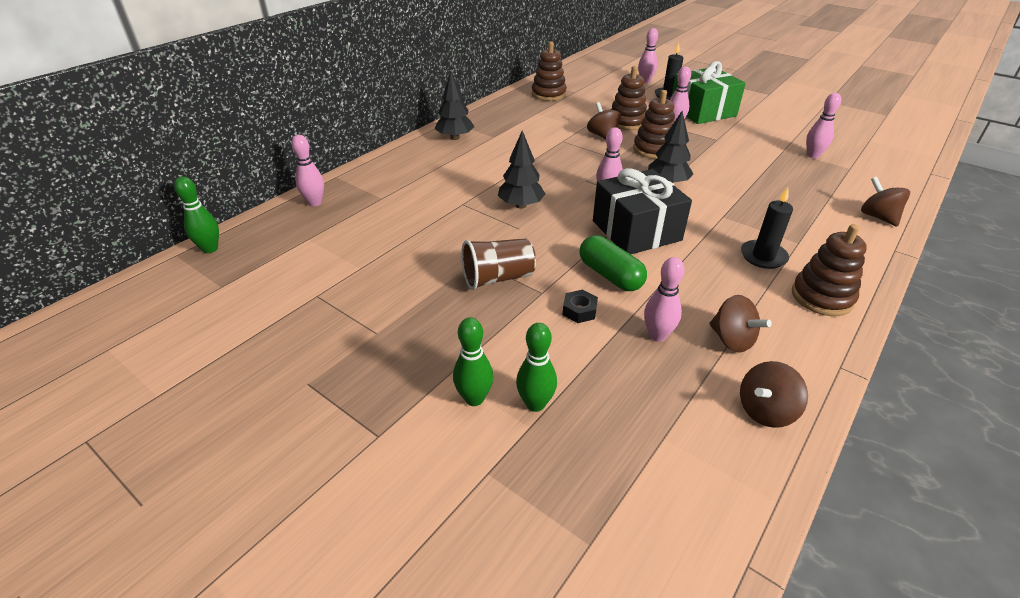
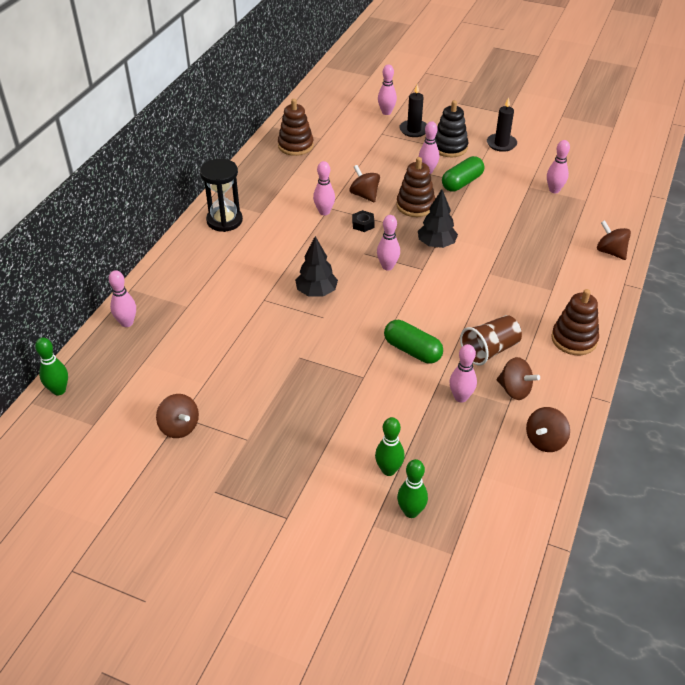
camera: 15 degrees left, 5 degrees up
black tree [435,71,474,140] -> black hourglass [200,159,243,232]
green bowling pin [453,317,494,406] -> green bowling pin moved to [397,459,428,518]
brown cup [461,238,536,290] -> brown cup moved to [460,315,522,366]
black nut [563,289,598,323] -> black nut moved to [352,210,375,232]
black gift [593,168,692,254] -> none
brown stacking toy [611,66,647,130] -> none
green gift [671,61,746,124] -> black stacking toy [435,100,469,157]
black candle [741,188,793,269] -> black candle moved to [487,97,517,152]
none -> brown spinning top [156,394,199,438]
none -> pink bowling pin [313,161,335,216]
none -> green capsule [442,156,484,192]

